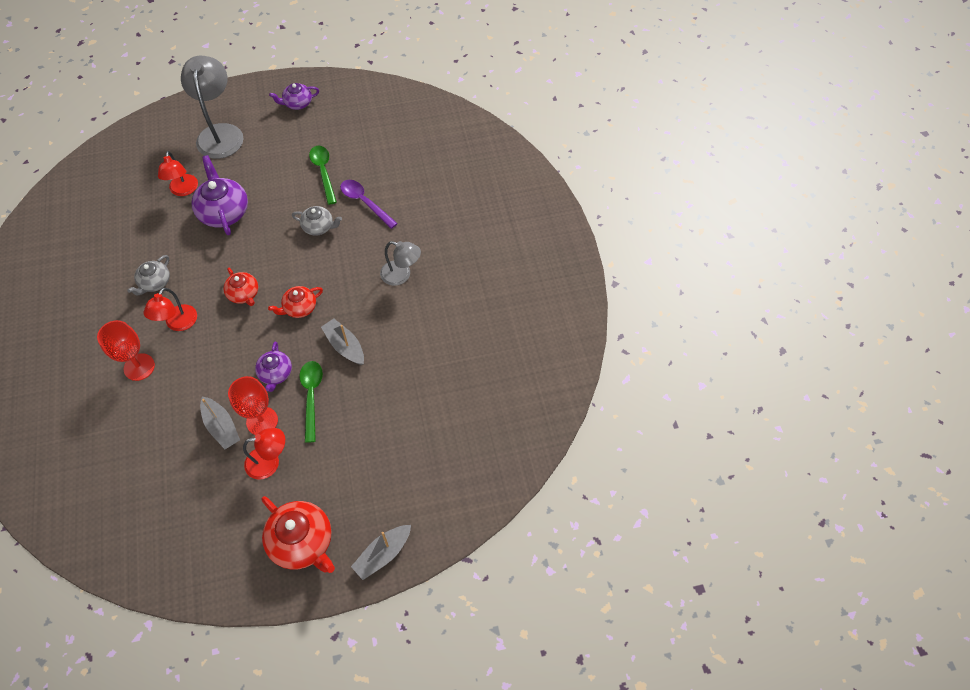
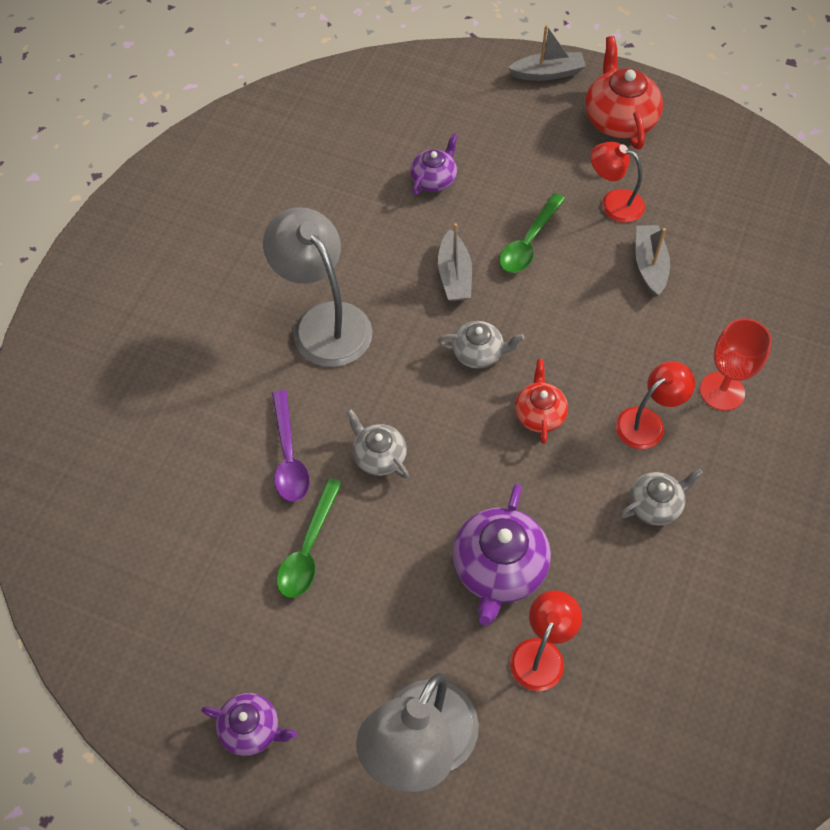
camera: 145 degrees left, 0 degrees up
red goblet [228,376,278,435] -> none
purple teapot [255,342,292,392] -> purple teapot moved to [410,133,458,195]
red teapot [268,286,323,318] -> grey teapot [438,321,525,368]
grey lamp [380,241,421,286] -> grey lamp [263,207,373,367], size x1.71

